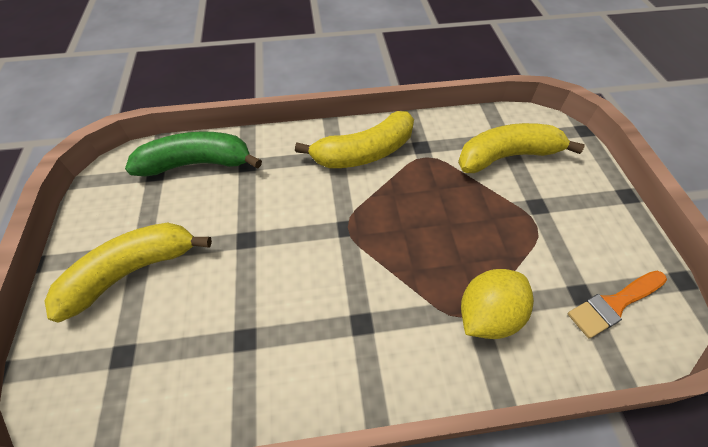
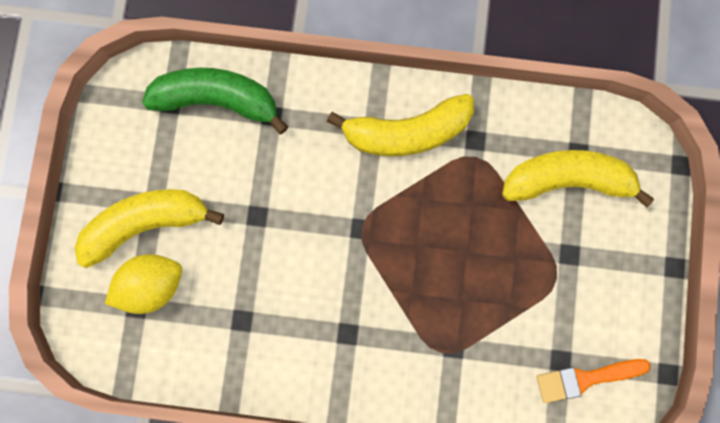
camera: 15 degrees right, 25 degrees up
yellow lemon [461,269,534,339] -> yellow lemon moved to [105,254,182,314]

